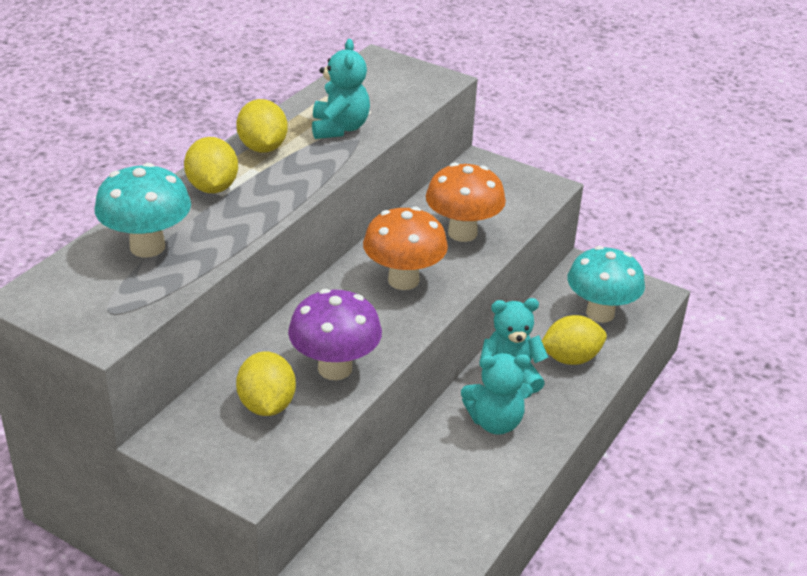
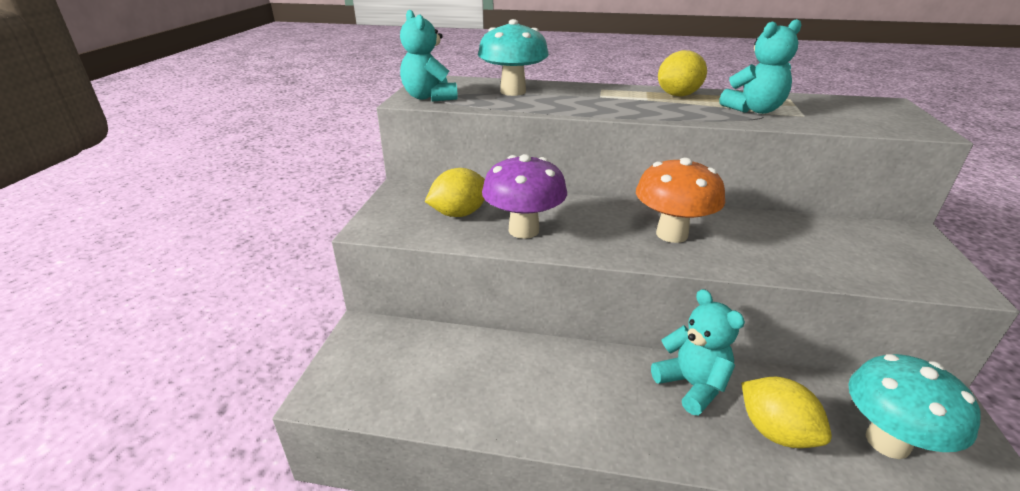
camera: 70 degrees right, 5 degrees down
yellow lemon [184,137,238,193] -> none
orange mushroom [426,162,506,242] -> none
turquoise teddy bear [461,353,533,435] -> turquoise teddy bear moved to [400,10,458,102]

